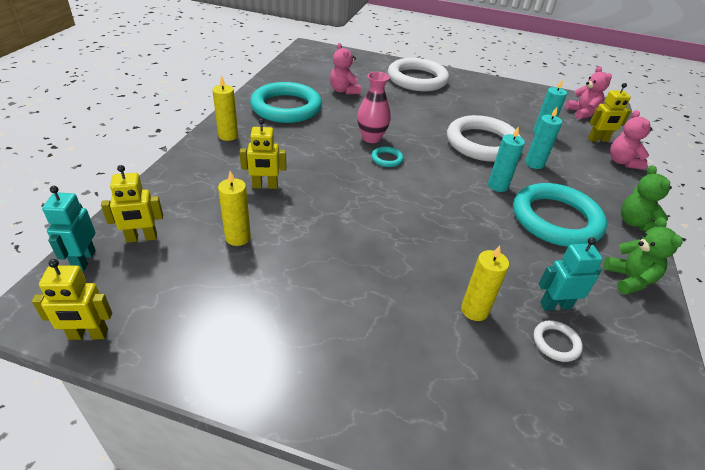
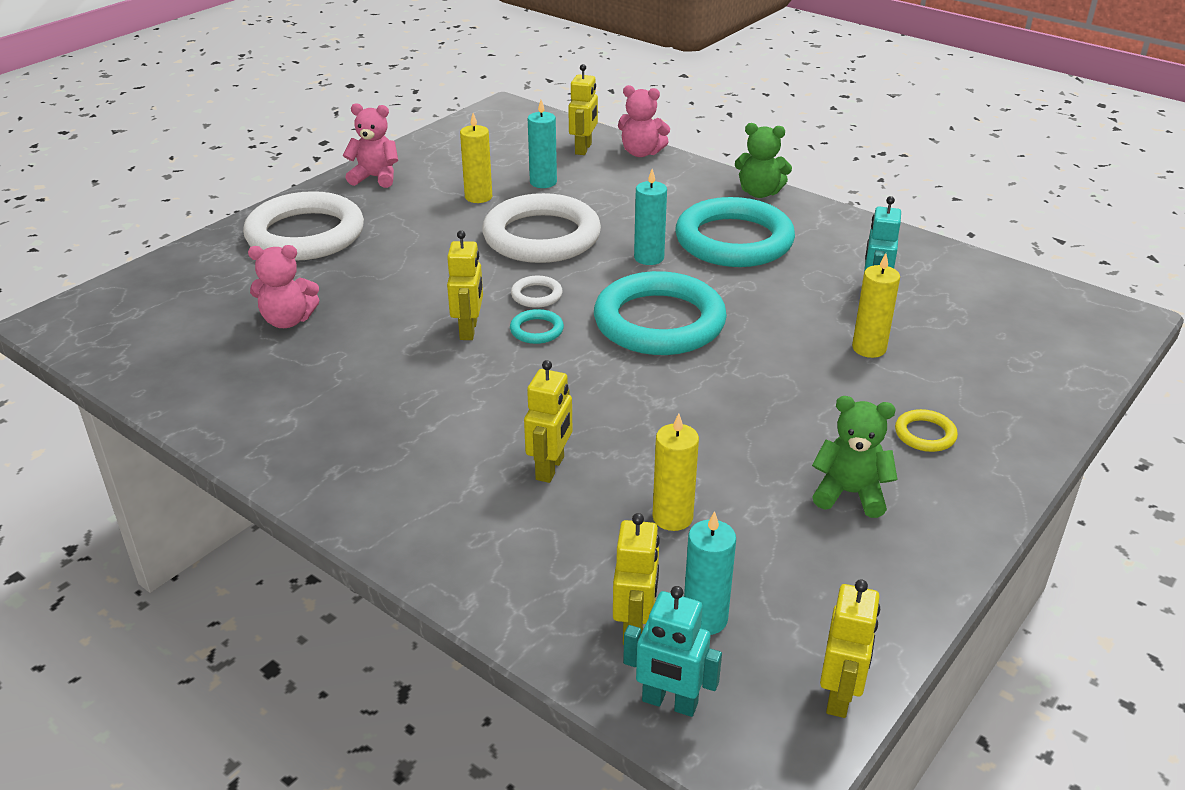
camera: 65 degrees left, 5 degrees down
yellow candle [212,75,238,141] -> yellow candle moved to [460,113,492,203]
turquoise ring [250,82,322,123] -> turquoise ring moved to [594,271,727,355]
pink vase [357,72,391,143] -> yellow robot [447,230,483,340]
turquoise candle [525,107,562,169] -> turquoise candle moved to [684,511,736,635]
white ring [534,320,583,362] -> white ring moved to [511,276,563,308]
pink teddy bear [566,66,612,119] -> pink teddy bear moved to [343,103,398,188]
green teddy bear [604,217,683,295] -> green teddy bear moved to [812,396,898,518]
none -> yellow ring [895,409,958,452]

